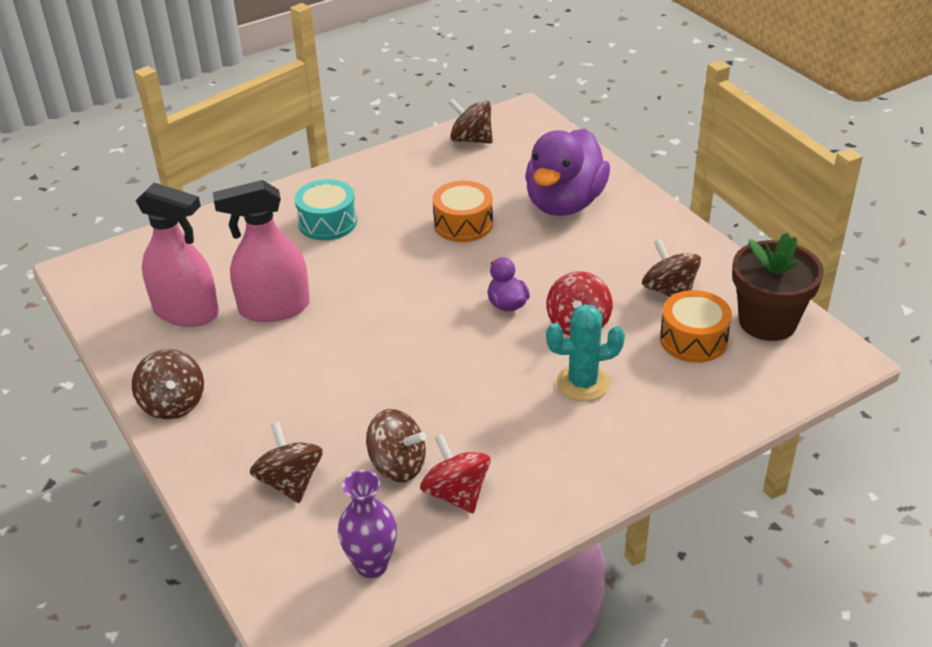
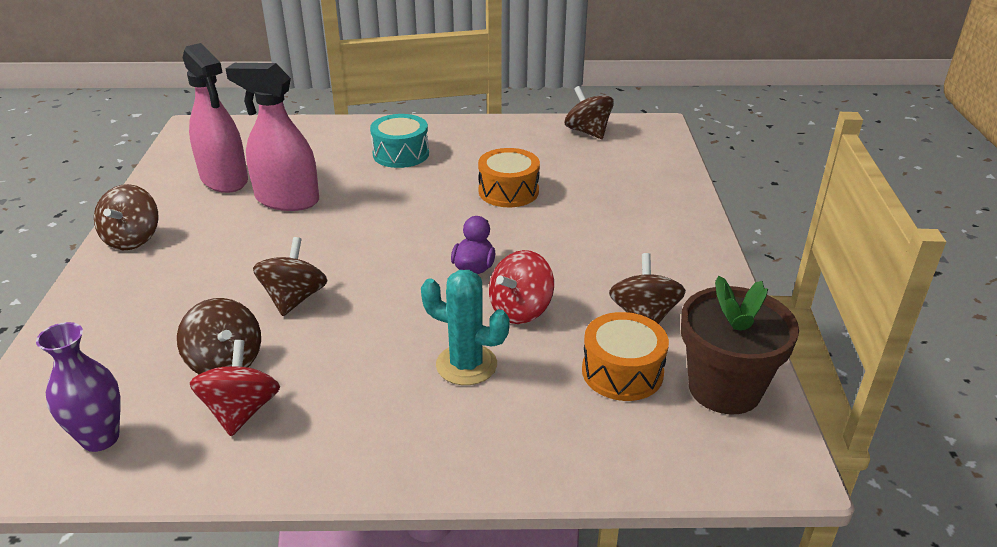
camera: 30 degrees right, 5 degrees down
brown spinning top [250,422,323,503] -> brown spinning top moved to [253,237,327,316]
purple duck [525,129,610,216] -> none

